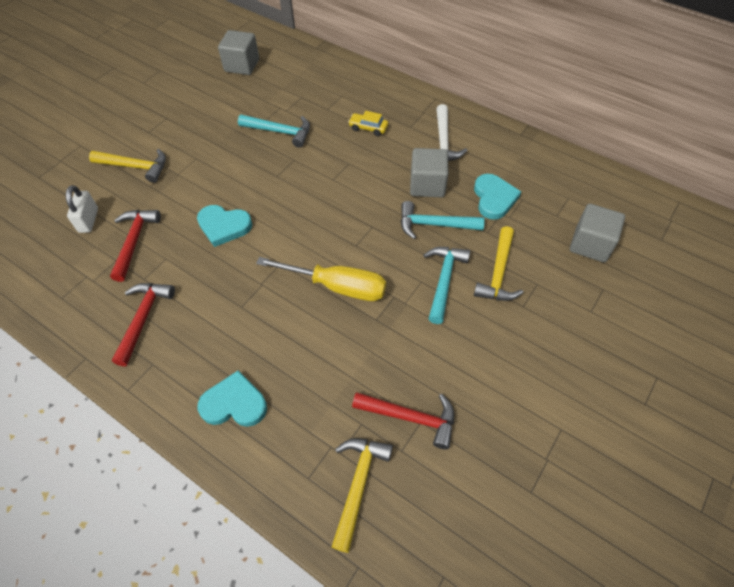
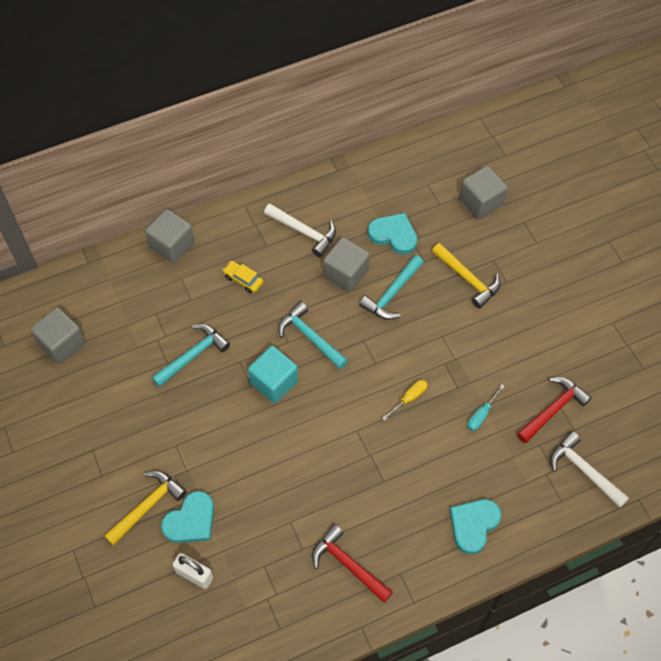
camera: 60 degrees left, 5 degrees up
red hammer [110,210,161,282] -> none
turquoise heart [197,205,252,247] -> turquoise heart moved to [161,491,214,543]
yellow screwdriver [256,257,386,301] -> yellow screwdriver [382,380,428,421], size x0.47
yellow hammer [332,438,393,553] -> white hammer [550,431,629,508]
yellow car [348,111,388,136] -> yellow car turned 75 degrees clockwise [223,261,264,293]
turquoise hammer [423,247,470,324] -> turquoise hammer moved to [278,302,348,369]
none -> grey cube [145,209,195,264]
none -> turquoise cube [248,346,298,403]
none -> turquoise screwdriver [467,385,505,431]

